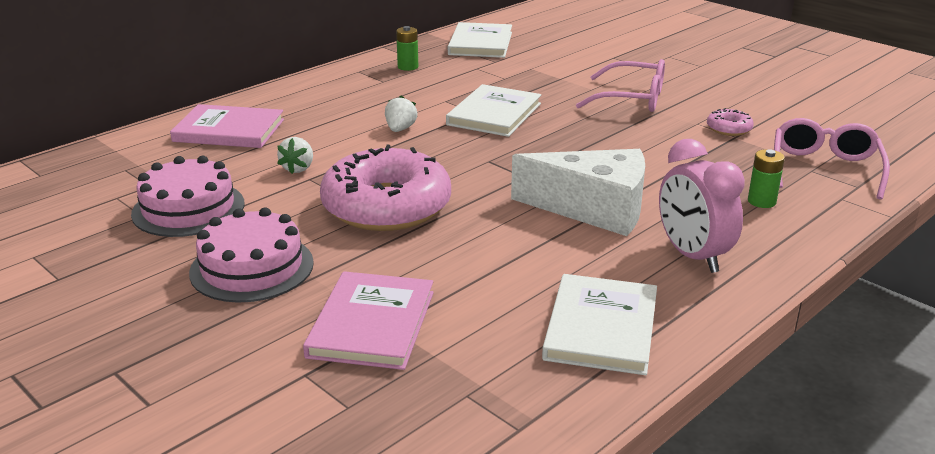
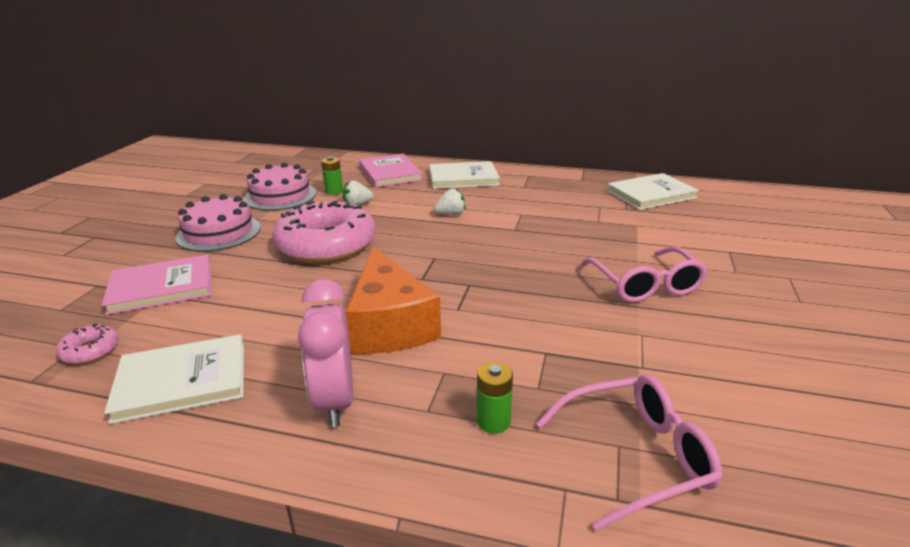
camera: 60 degrees right, 0 degrees up
green battery [396,26,418,71] -> green battery moved to [321,156,343,195]
white book [446,84,541,137] -> white book moved to [429,161,500,189]
white cheese [511,149,645,236] -> orange cheese [345,246,441,354]
pink clock [659,139,745,273] -> pink clock turned 45 degrees counterclockwise [298,279,353,427]
pink donut [707,108,754,136] -> pink donut moved to [56,323,119,364]

